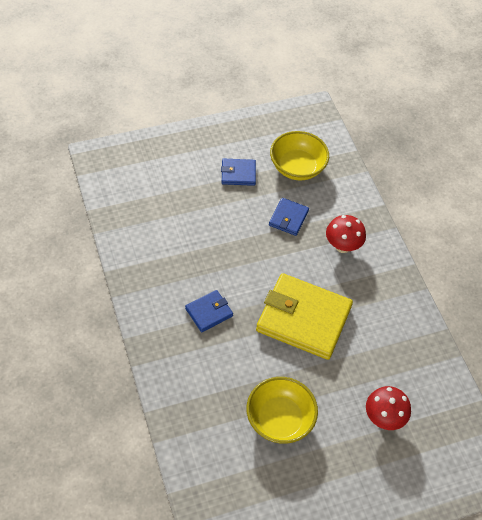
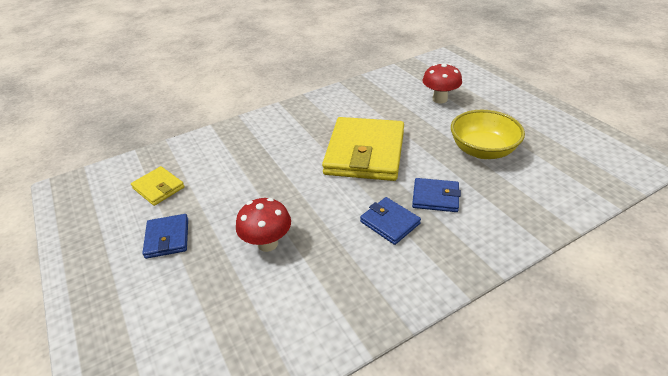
camera: 95 degrees left, 15 degrees down
blue wallet [269,198,309,236] -> blue wallet moved to [412,178,461,212]
yellow bowl [270,131,329,181] -> yellow wallet [131,166,185,206]
red mushroom [326,215,366,253] -> red mushroom moved to [236,198,291,252]

